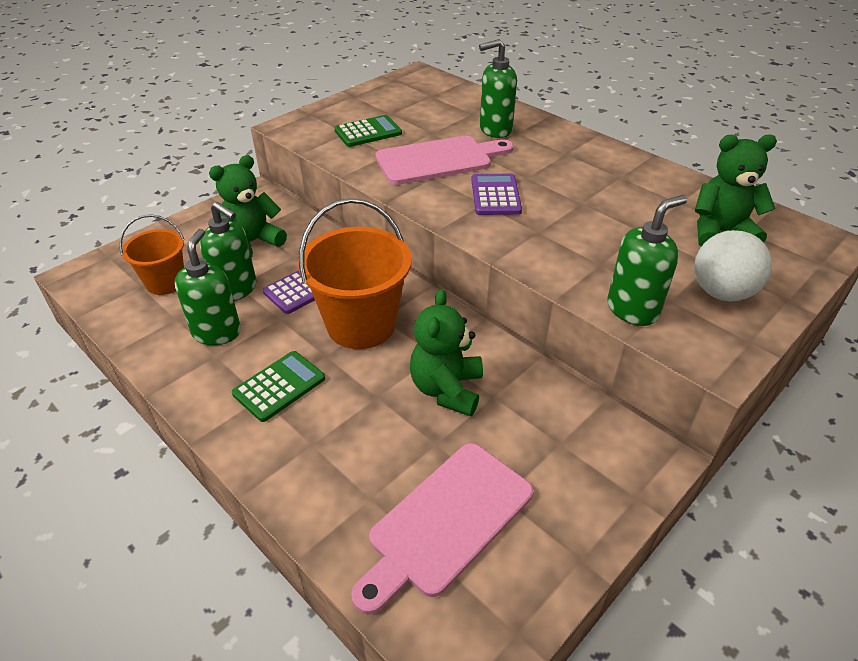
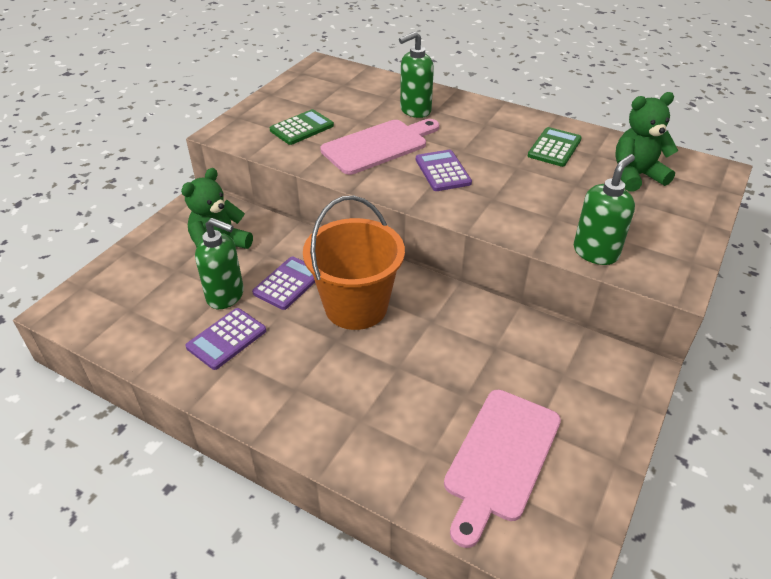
camera: 15 degrees left, 0 degrees up
orange bucket [119,214,185,295] -> none
green soap dispenser [174,229,241,345] -> purple calculator [186,308,266,370]
green calculator [232,351,325,422] -> green calculator moved to [528,127,582,167]
green teddy bear [410,289,483,416] -> none
white ball [694,230,772,301] -> none

